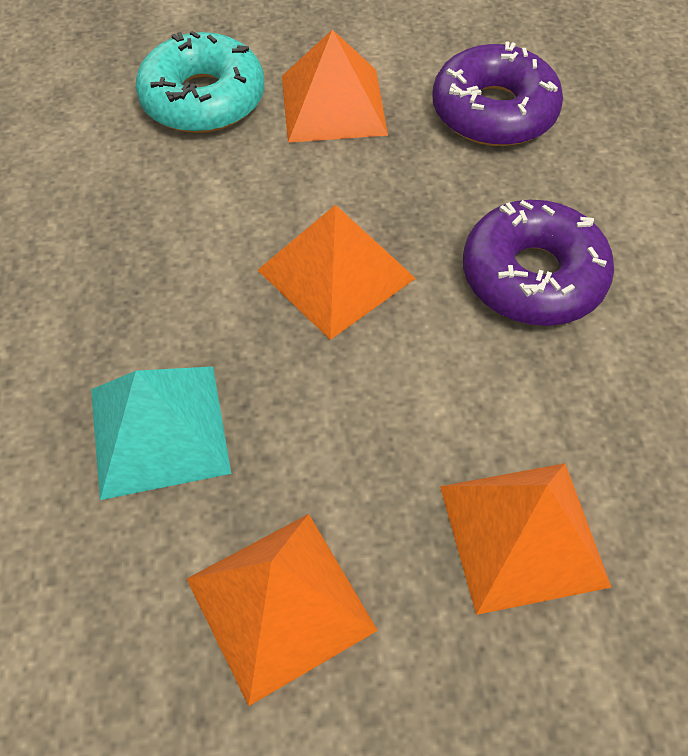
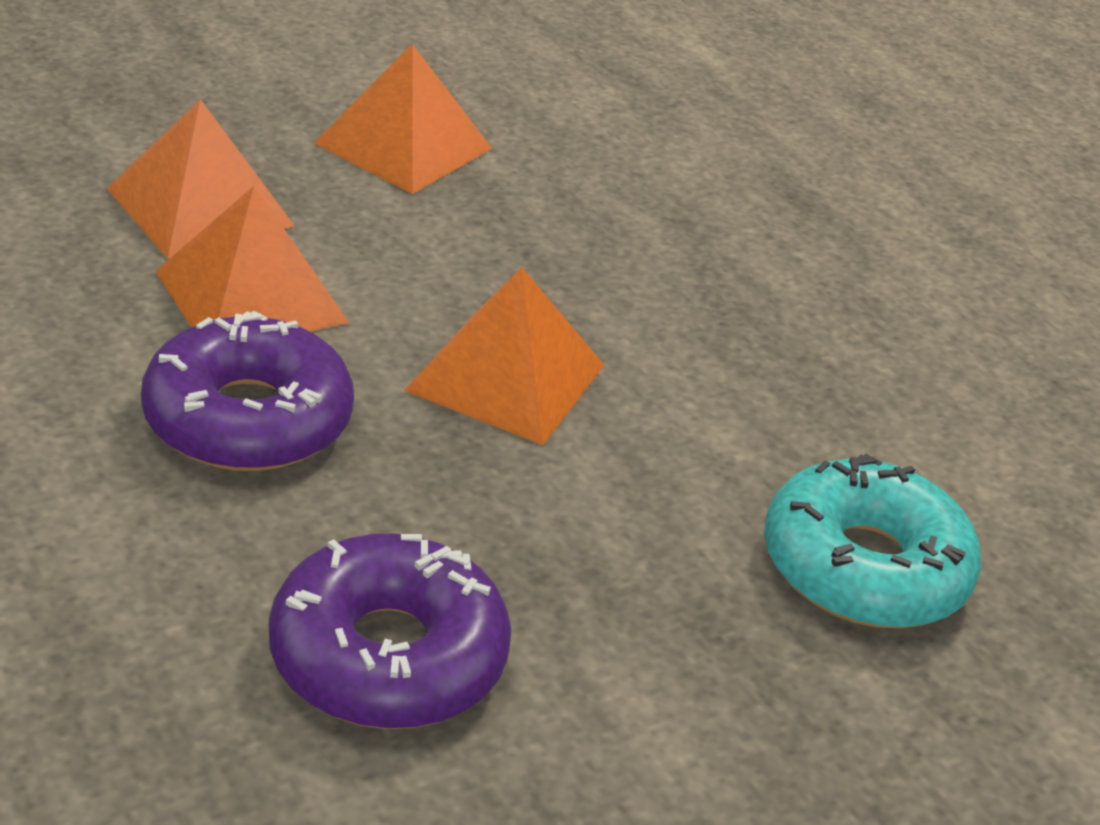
camera: 150 degrees right, 20 degrees down
turquoise pyramid [91,367,231,500] -> none
orange pyramid [282,29,388,143] -> orange pyramid moved to [155,186,349,332]

